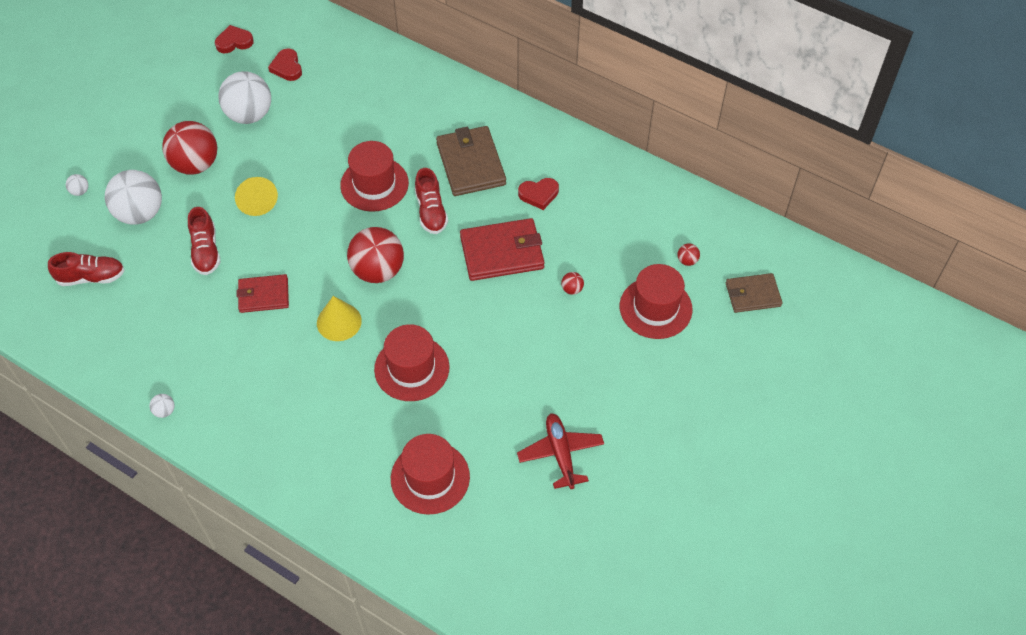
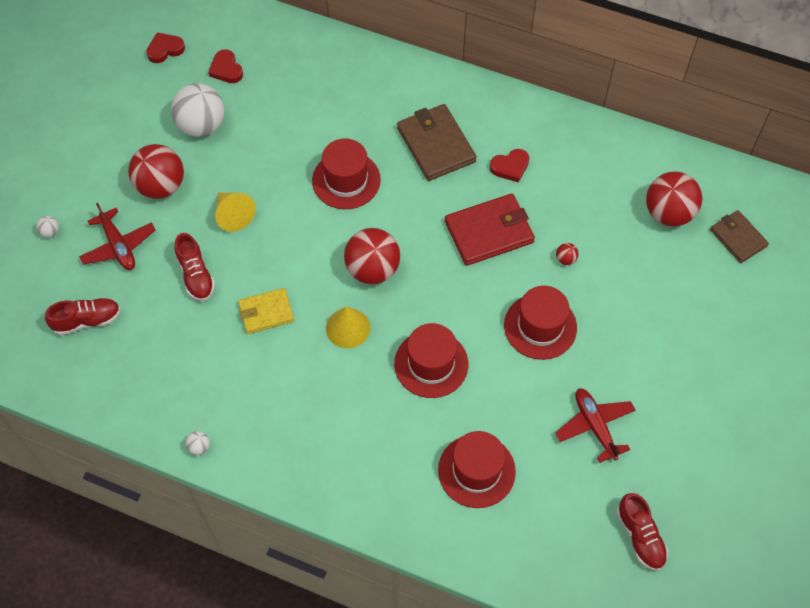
camera: 10 degrees left, 5 degrees up
white ball [105,170,162,225] -> red plane [79,203,155,270]
red wallet [237,274,289,313] -> yellow wallet [238,288,294,334]
red shoe [415,168,448,234] -> red shoe moved to [616,493,668,571]
red hat [620,264,693,339] -> red hat moved to [504,286,577,360]
red ball [677,243,700,266] -> red ball [646,171,702,227], size x2.49
brown wallet [726,273,782,313] -> brown wallet turned 75 degrees clockwise [710,210,769,263]

